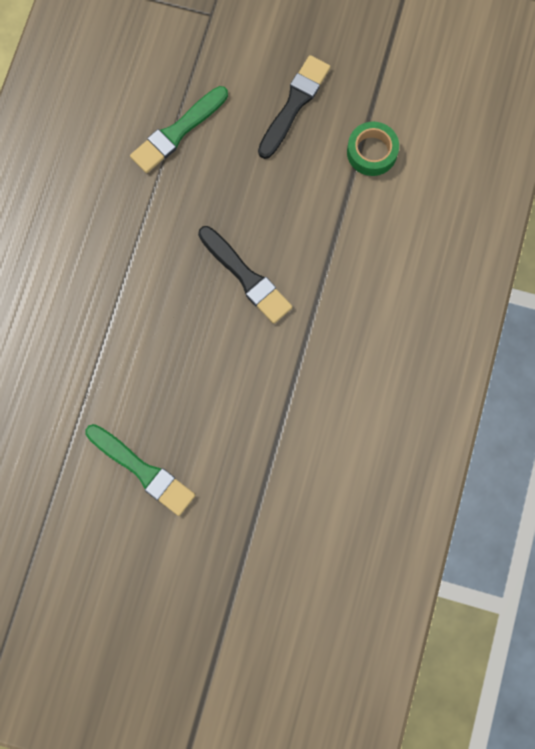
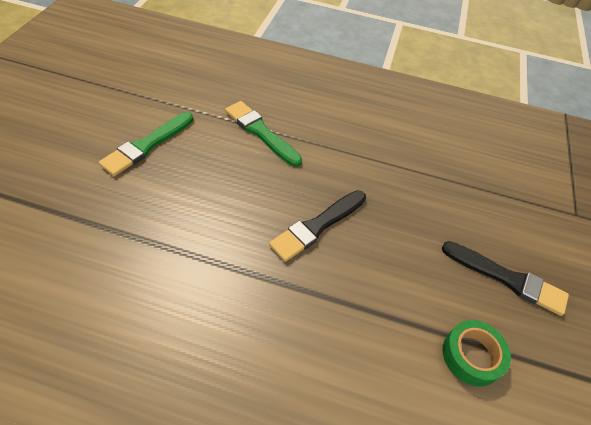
camera: 85 degrees right, 25 degrees down
green brush [130,86,228,173] -> green brush moved to [225,101,302,167]

